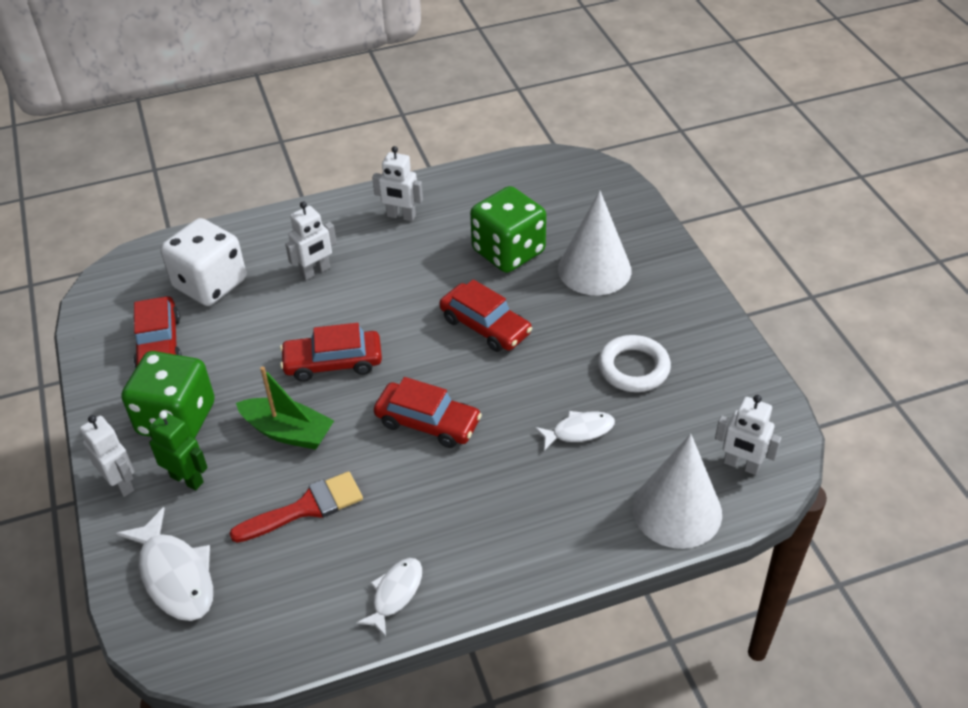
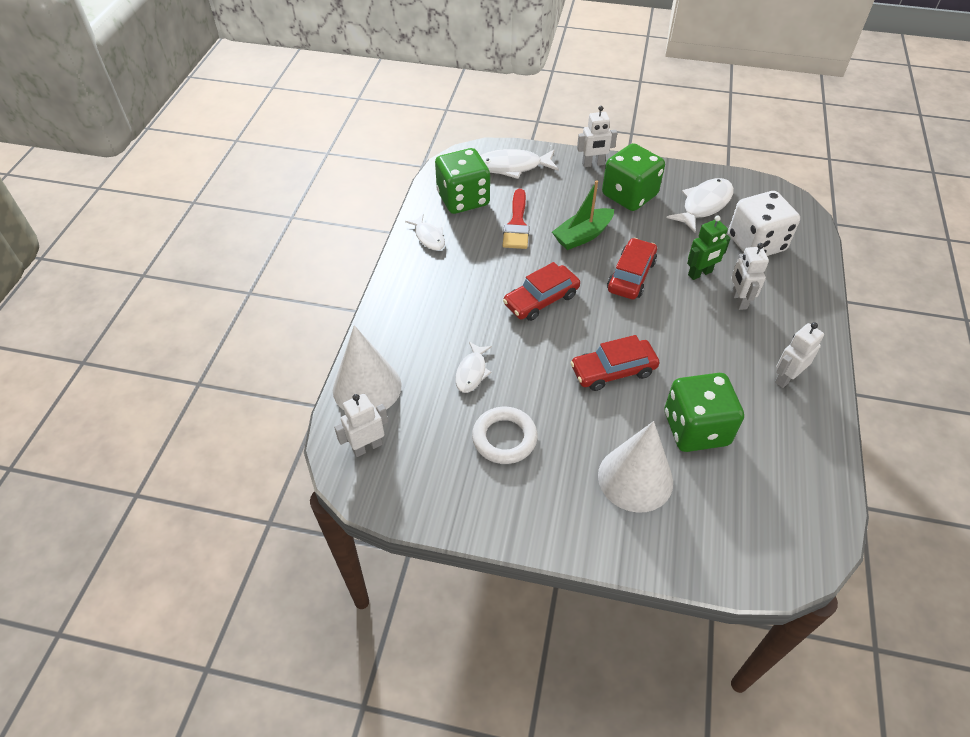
camera: 120 degrees right, 5 degrees up
red car [133,296,182,368] -> white fish [667,178,734,232]
green robot [149,411,208,490] -> green robot moved to [687,216,731,280]
none -> green dice [435,148,490,214]

